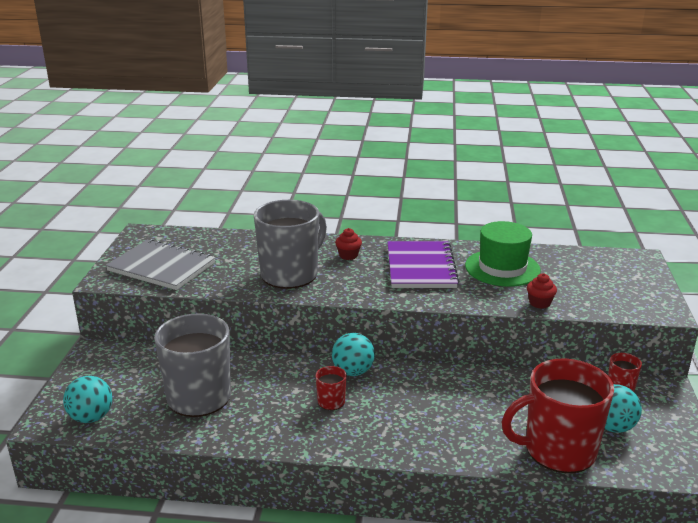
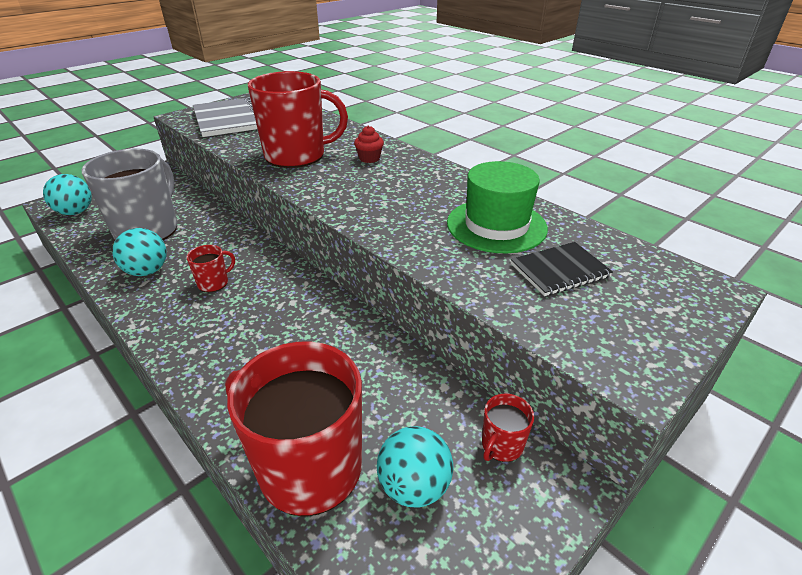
camera: 40 degrees right, 10 degrees up
grey mug [254,200,327,289] -> red mug [248,71,348,168]
turquoise ball [332,333,375,376] -> turquoise ball moved to [112,228,167,276]
purple notebook [388,241,460,288] -> none
red cupcake [527,273,557,309] -> none
none -> black notebook [511,242,613,296]

